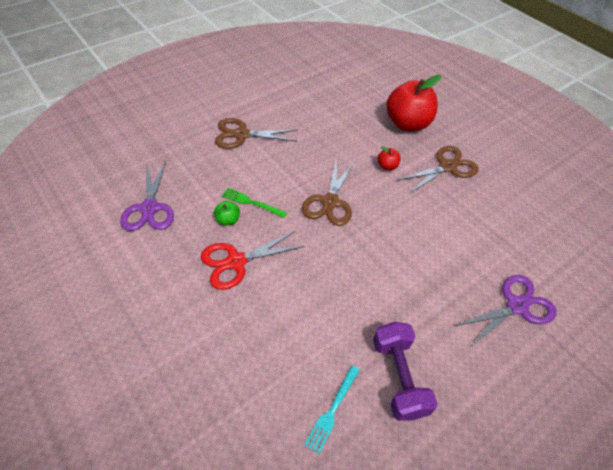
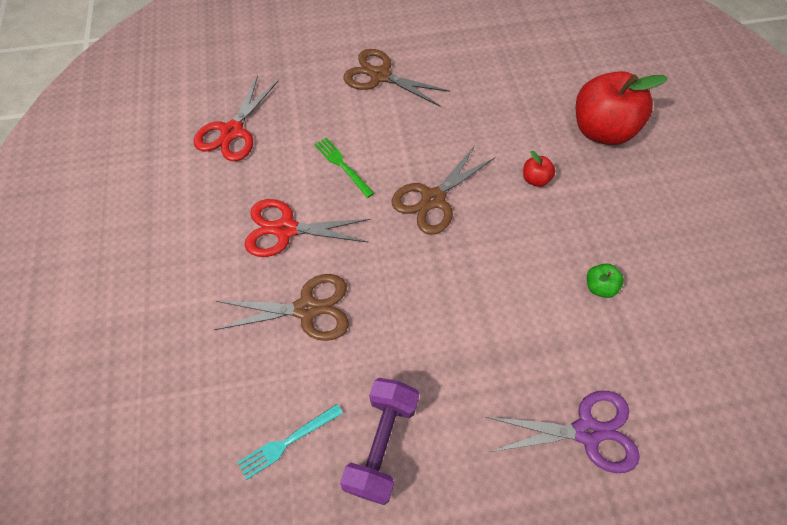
camera: 30 degrees right, 10 degrees up
purple scissors [120,162,174,231] -> red scissors [194,75,278,161]
green apple [214,201,240,226] -> green apple moved to [587,263,624,298]
brown scissors [398,146,479,193] -> brown scissors moved to [214,274,349,341]

